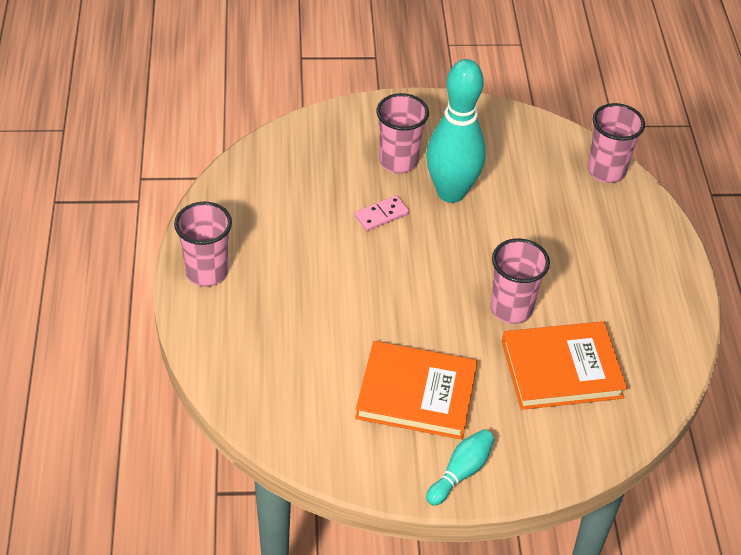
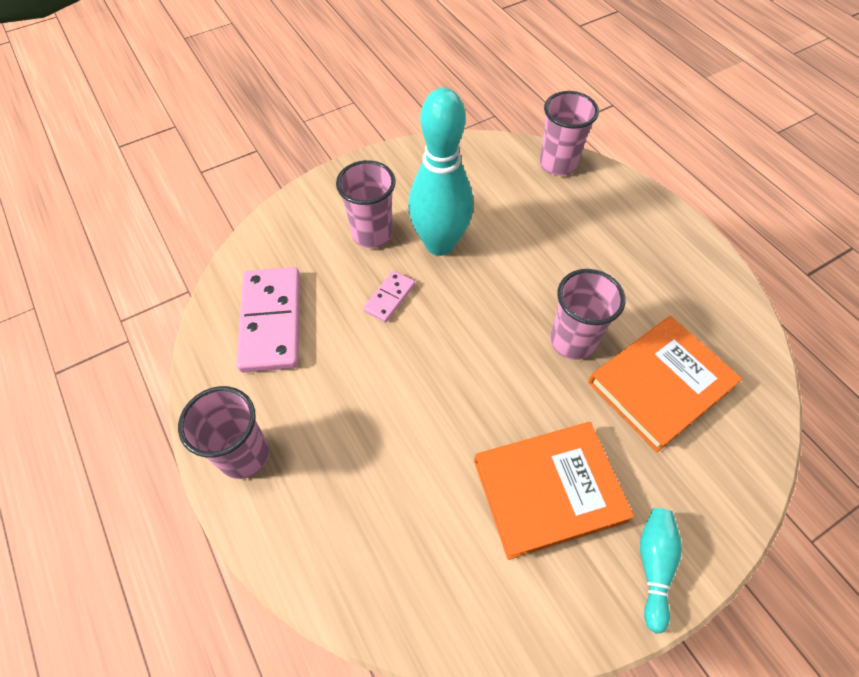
camera: 25 degrees left, 10 degrees up
none -> pink domino [236,267,300,373]

